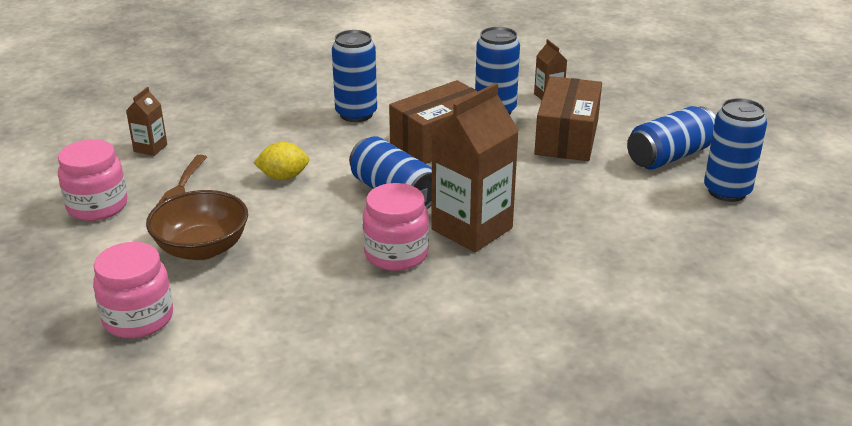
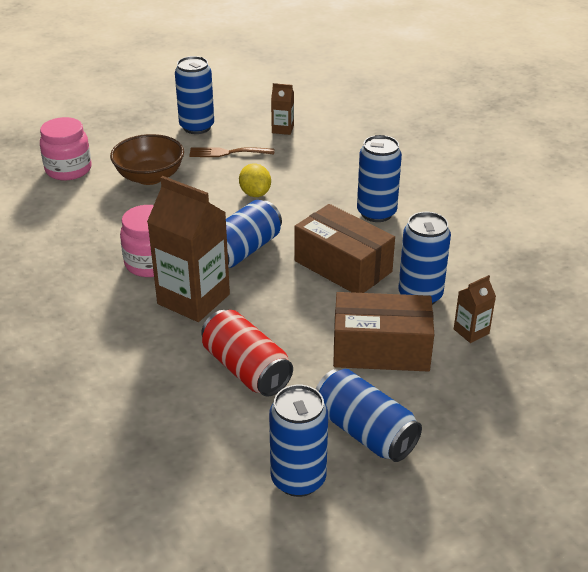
camera: 80 degrees right, 5 degrees up
pink jar [58,139,128,221] -> blue can [175,56,214,134]
none -> red can [201,310,293,397]

